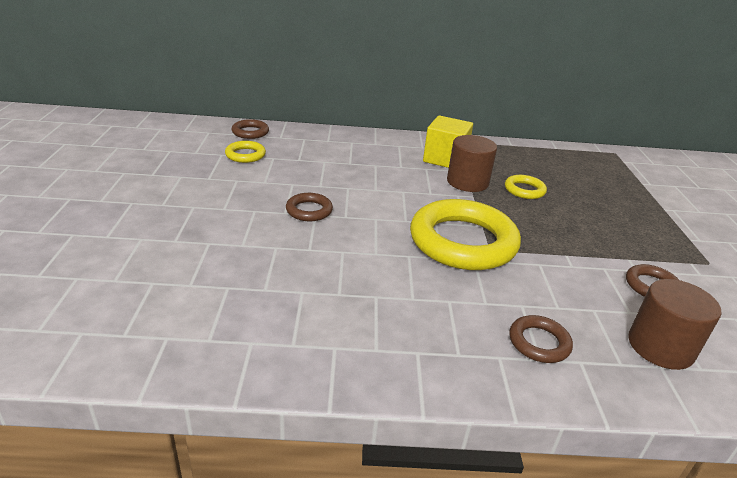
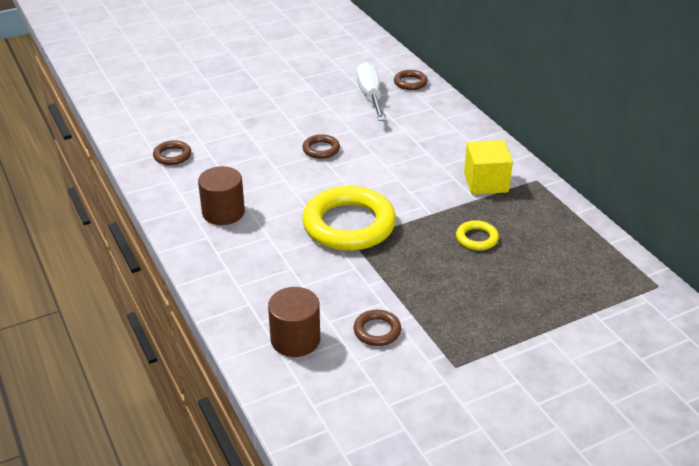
camera: 65 degrees right, 5 degrees up
yellow ring [225,141,266,163] -> white screwdriver [357,62,385,121]
brown cylinder [447,135,497,192] -> brown cylinder moved to [198,166,245,225]
brown ring [509,315,573,363] -> brown ring moved to [153,140,191,165]

